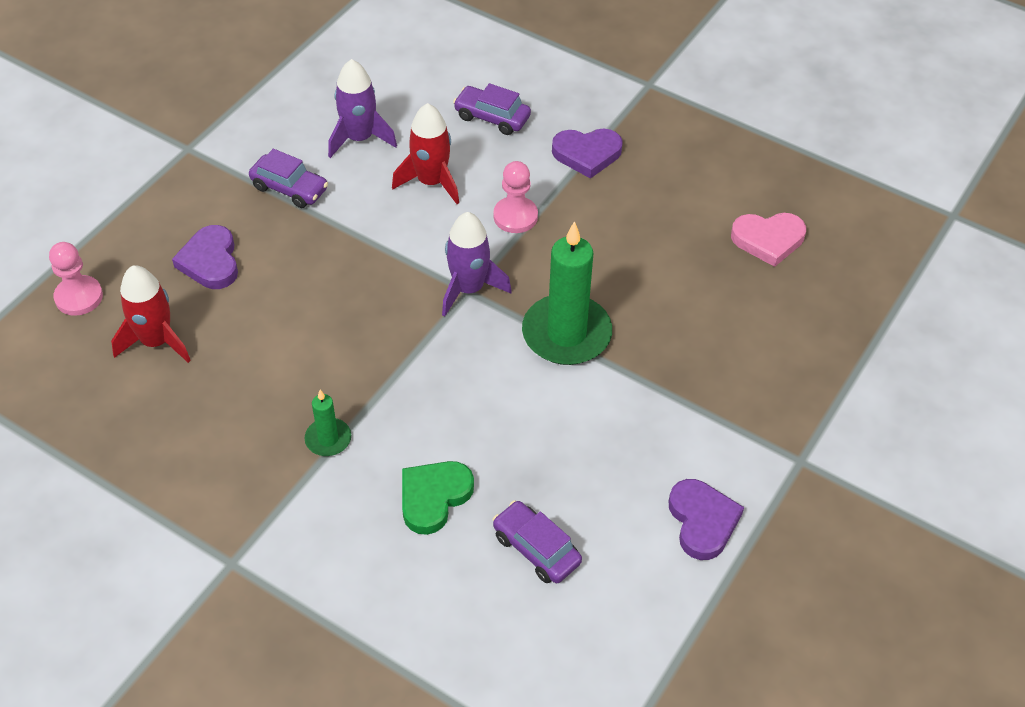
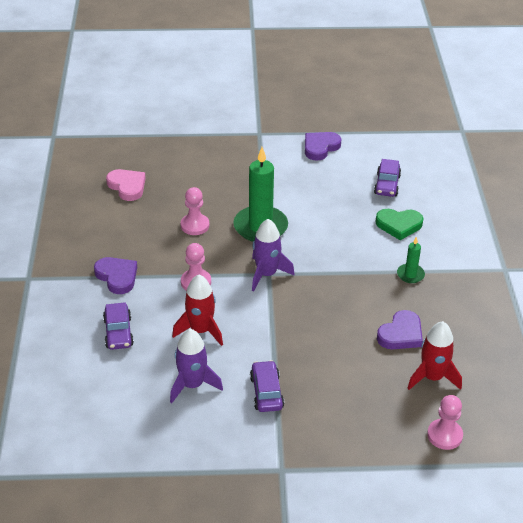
camera: 125 degrees left, 10 degrees down
purple heart [172,225,238,289] -> purple heart moved to [377,310,423,349]
none -> pink pawn [181,187,209,235]

